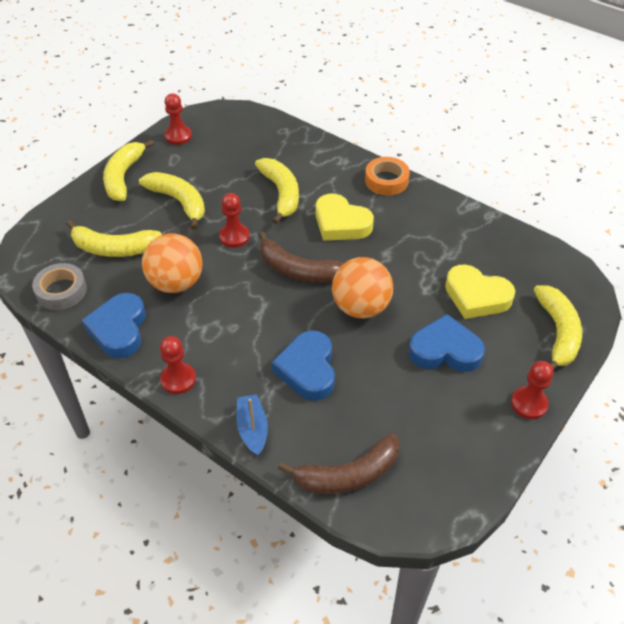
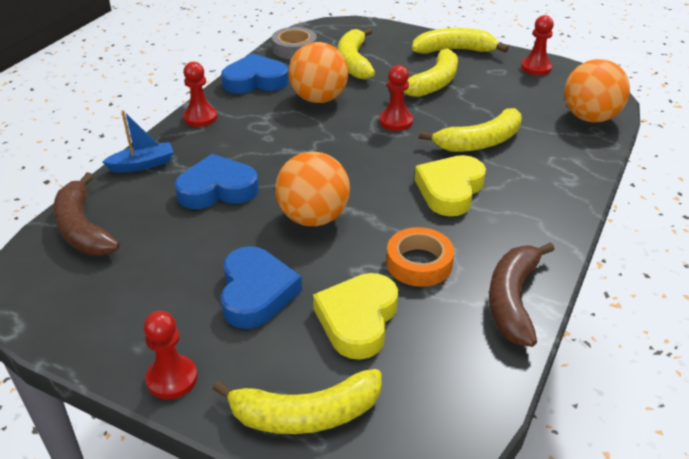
camera: 80 degrees right, 10 degrees down
brown banana [258,231,344,283] -> brown banana moved to [489,242,555,347]
orange tape [365,157,410,195] -> orange tape moved to [386,227,454,287]
none -> orange ball [564,59,630,122]

